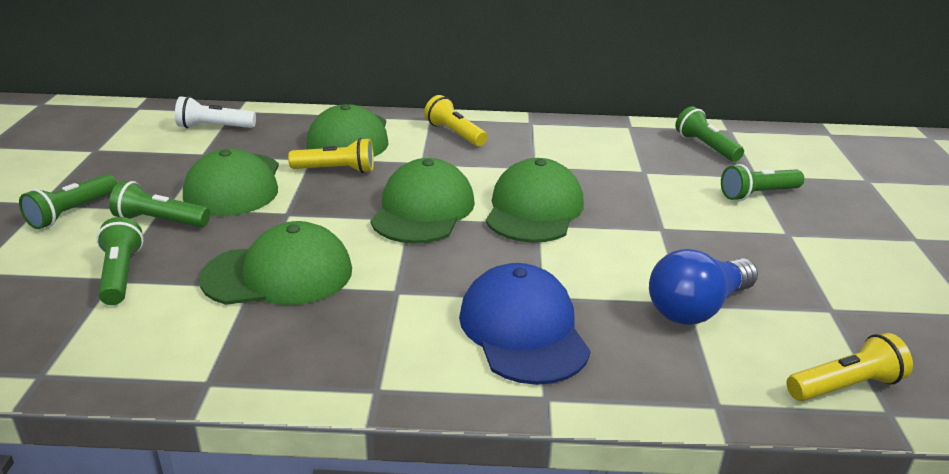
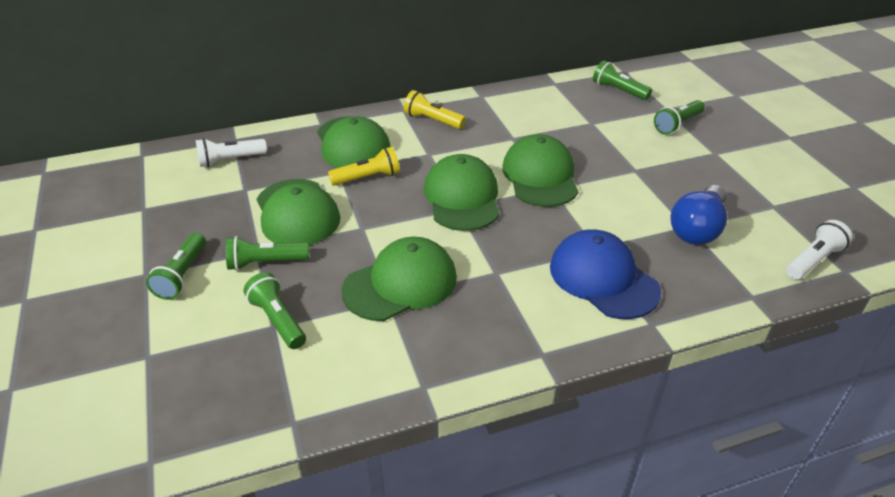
camera: 20 degrees left, 10 degrees up
yellow flashlight [787,333,913,401] -> white flashlight [786,220,853,280]

